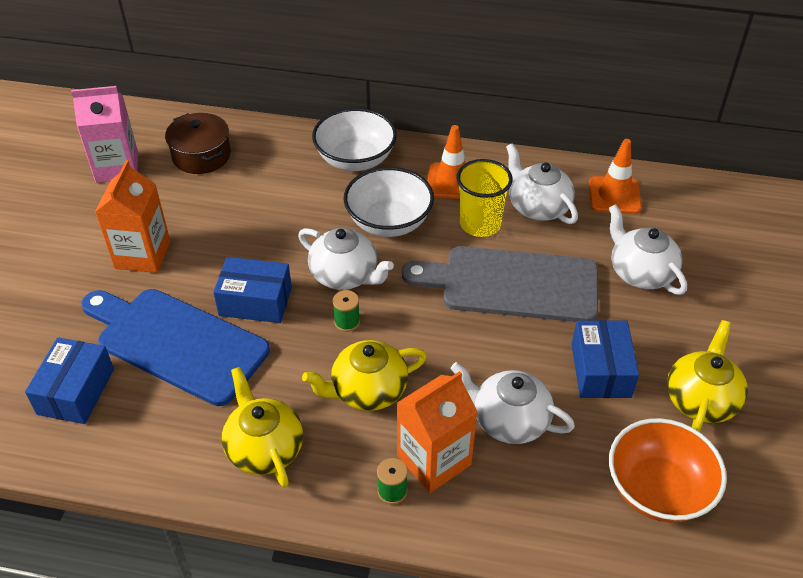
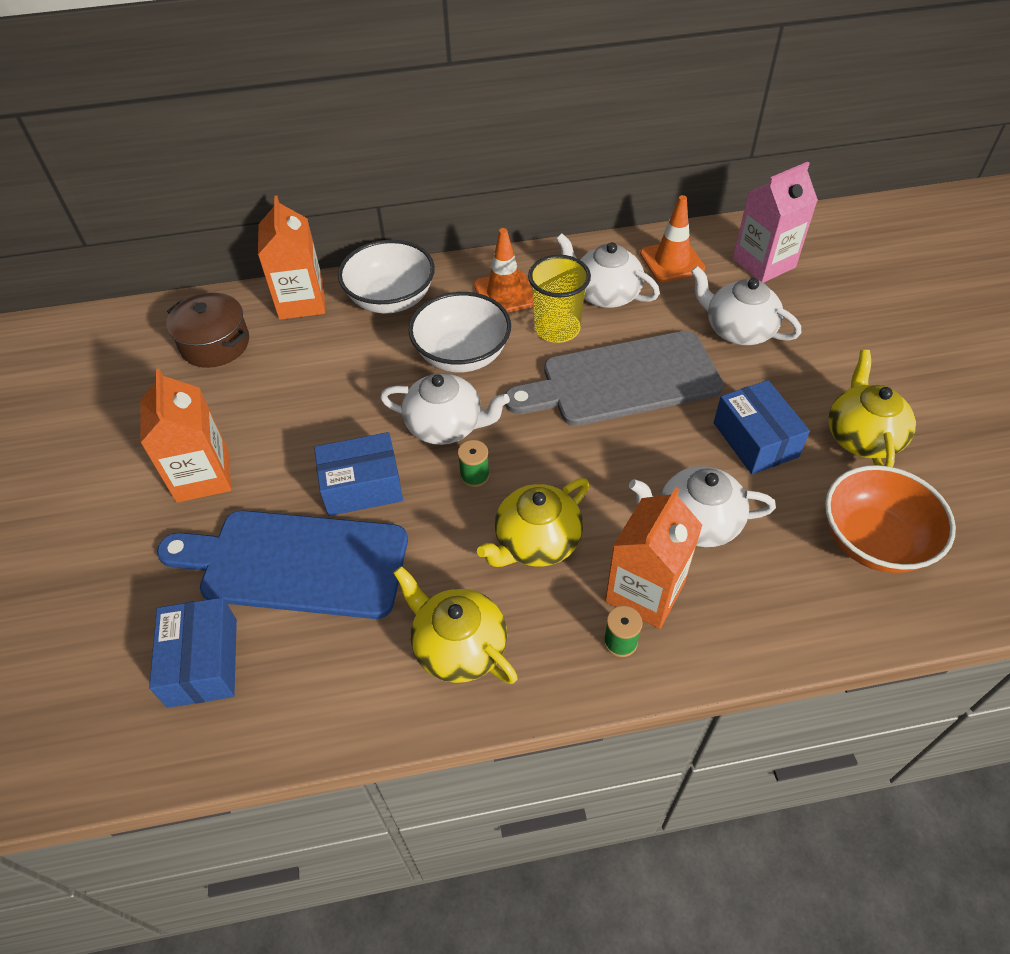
camera: 20 degrees left, 5 degrees up
pink carton [71,86,138,183] -> pink carton moved to [733,162,818,283]
none -> orange carton [258,196,325,320]

